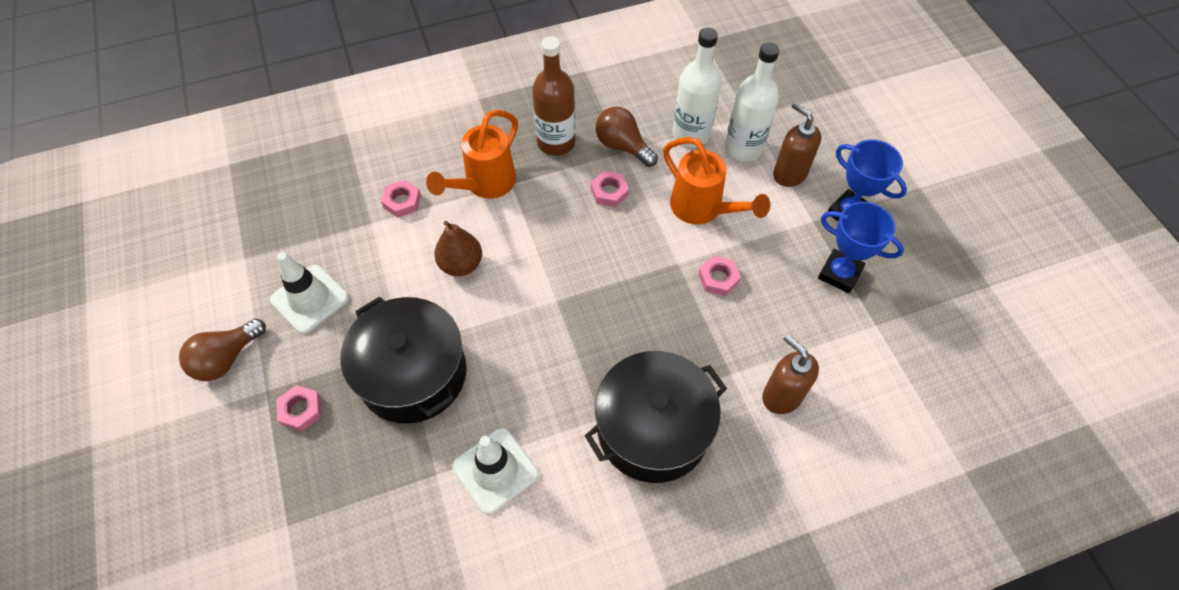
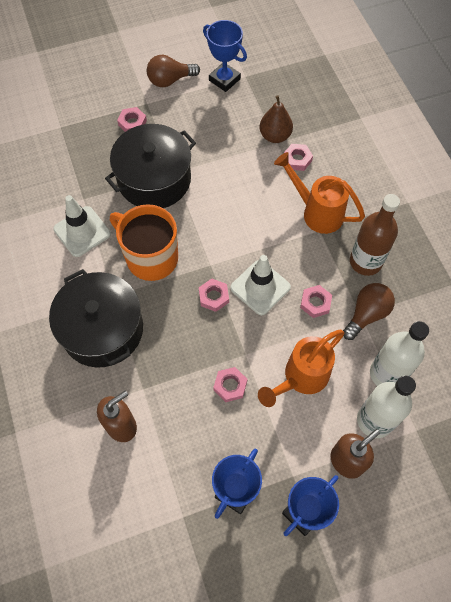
camera: 90 degrees right, 5 degrees up
brown light bulb [179,318,266,381] -> brown light bulb turned 60 degrees counterclockwise [147,55,200,87]
white traffic cone [270,252,349,334] -> white traffic cone moved to [230,255,291,315]
brown pear [434,221,482,276] -> brown pear moved to [259,95,293,143]
none -> orange mug [110,204,178,281]
none -> pink nut [199,279,229,312]
none -> blue trophy [203,20,247,92]

